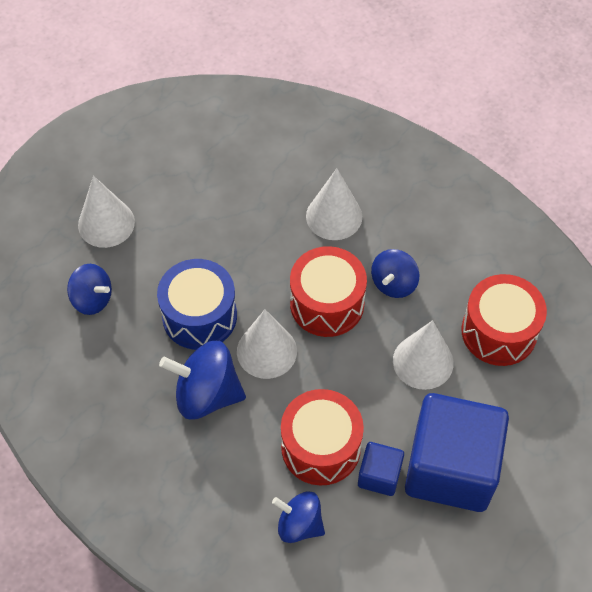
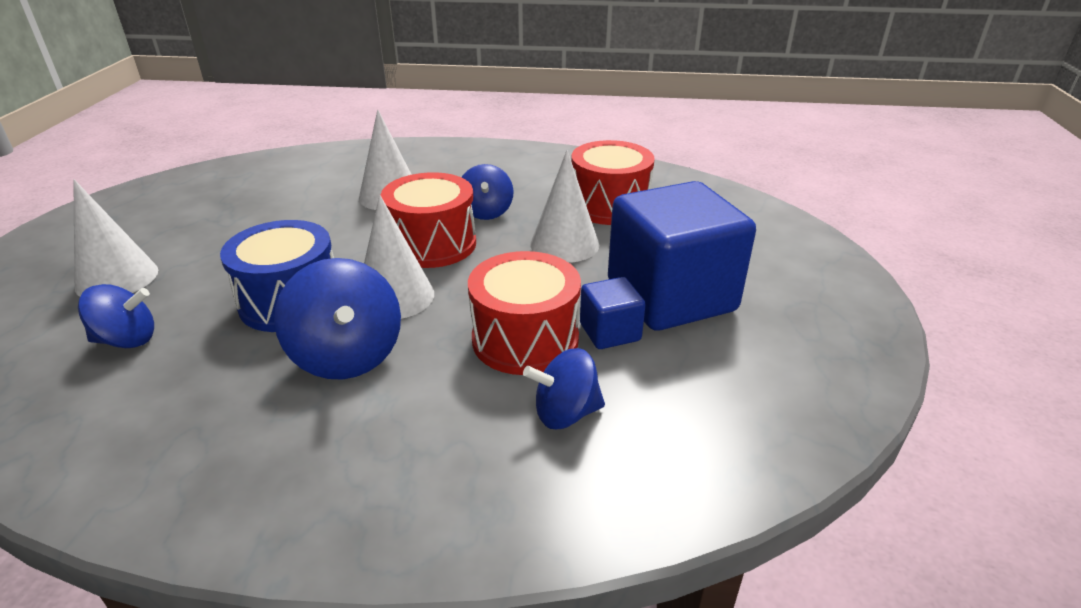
camera: 35 degrees left, 25 degrees down
blue spinning top [159,341,246,420] -> blue spinning top turned 90 degrees counterclockwise [274,258,401,379]

